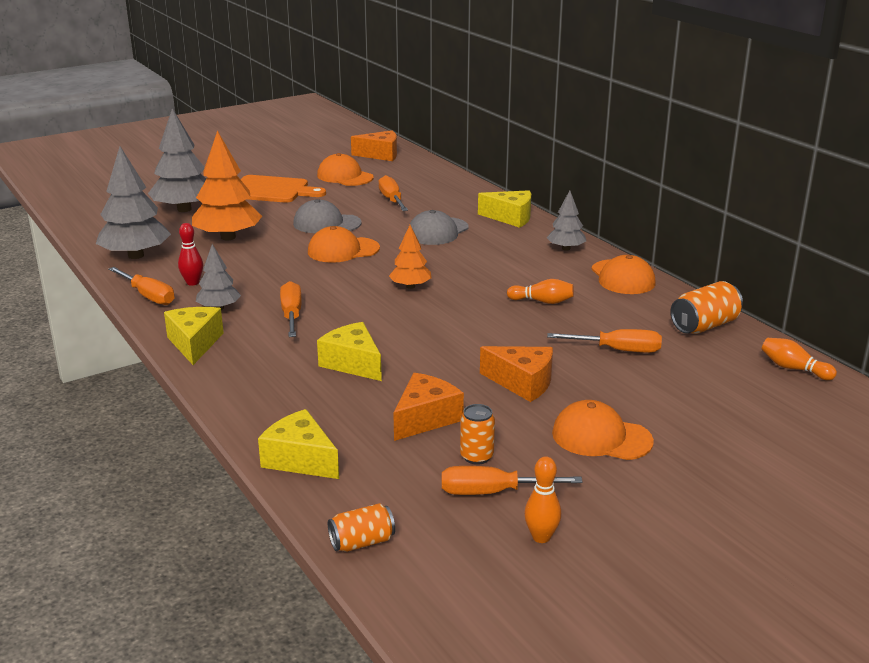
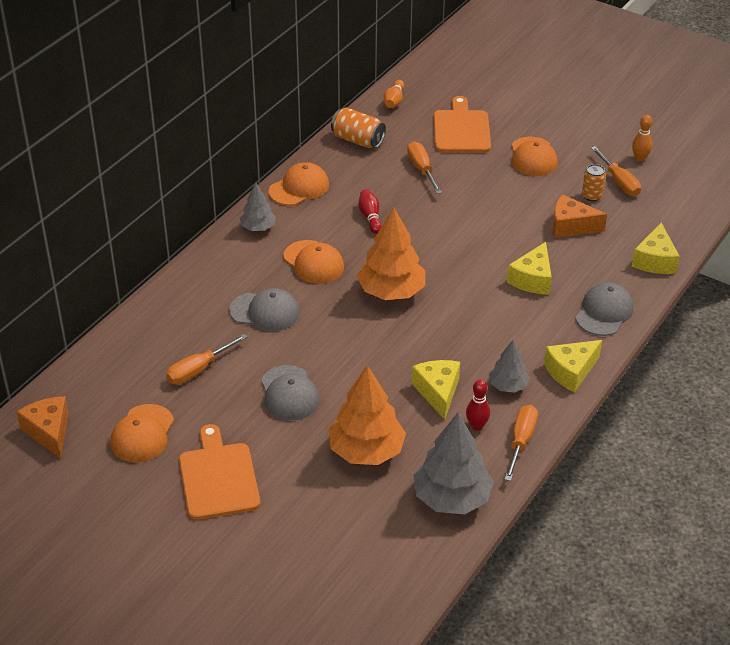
camera: 115 degrees left, 15 degrees up
grey tree [148,108,206,212] -> none
orange screwdriver [280,281,302,337] -> none
orange cap [308,226,380,263] -> orange cap moved to [283,240,344,284]
orange can [328,503,395,552] -> none
orange tree [389,225,431,289] -> orange tree [357,207,425,300], size x1.80
yellow cheese [478,190,531,228] -> yellow cheese moved to [412,360,460,420]
orange cheese [480,346,553,402] -> none
orange bowling pin [507,279,574,304] -> red bowling pin [359,189,382,234]
none -> orange cutting board [434,96,491,153]
none -> grey cap [575,282,634,336]

